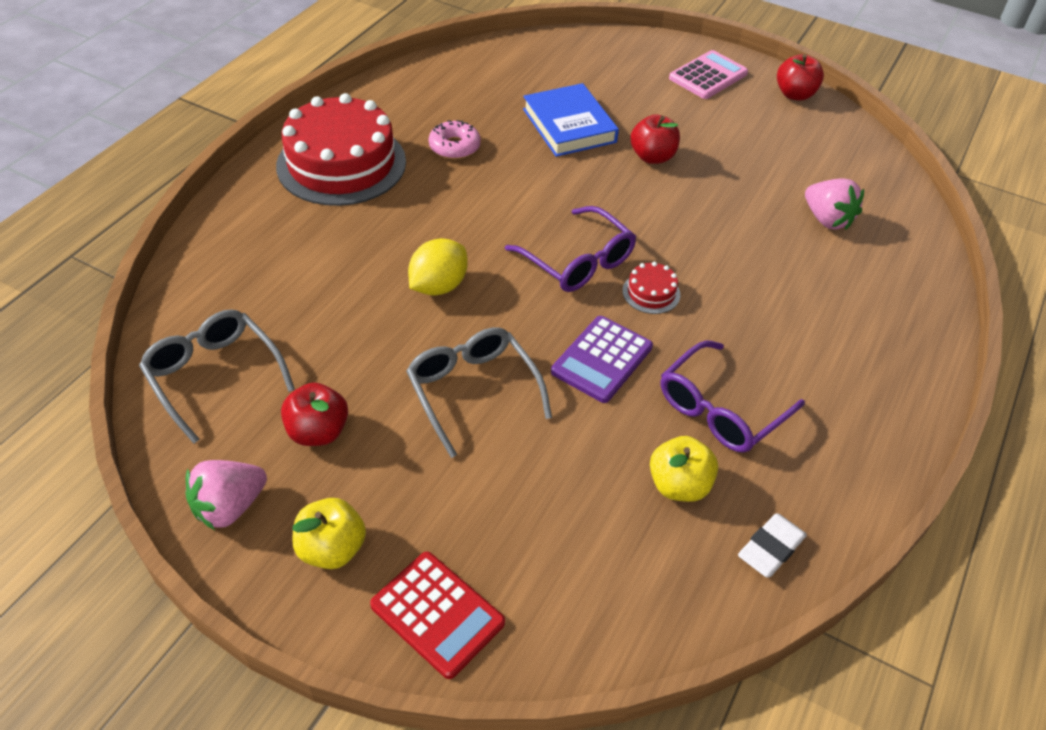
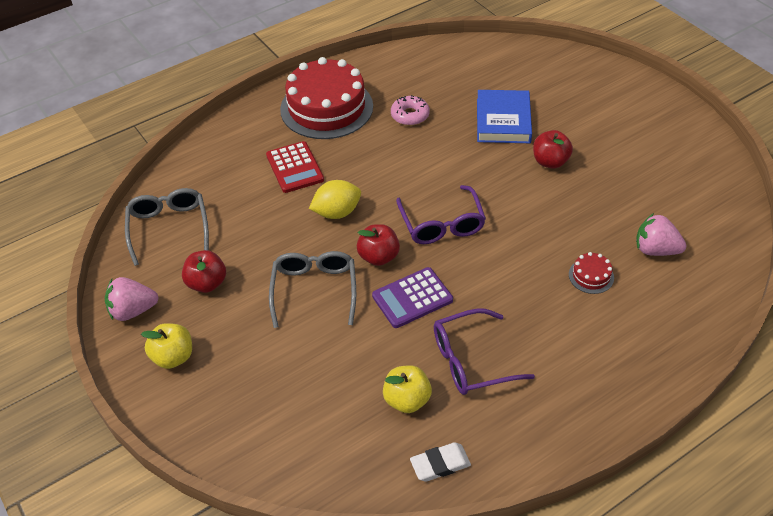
camera: 30 degrees right, 0 degrees up
red calculator [370,552,505,679] -> red calculator moved to [266,141,324,193]
red cake [622,262,680,314] -> red cake moved to [569,252,614,294]
pink calculator [669,50,748,99] -> none
red apple [777,54,824,101] -> red apple moved to [357,224,400,266]
pink strawberry [805,178,864,230] -> pink strawberry turned 120 degrees clockwise [636,213,687,256]

